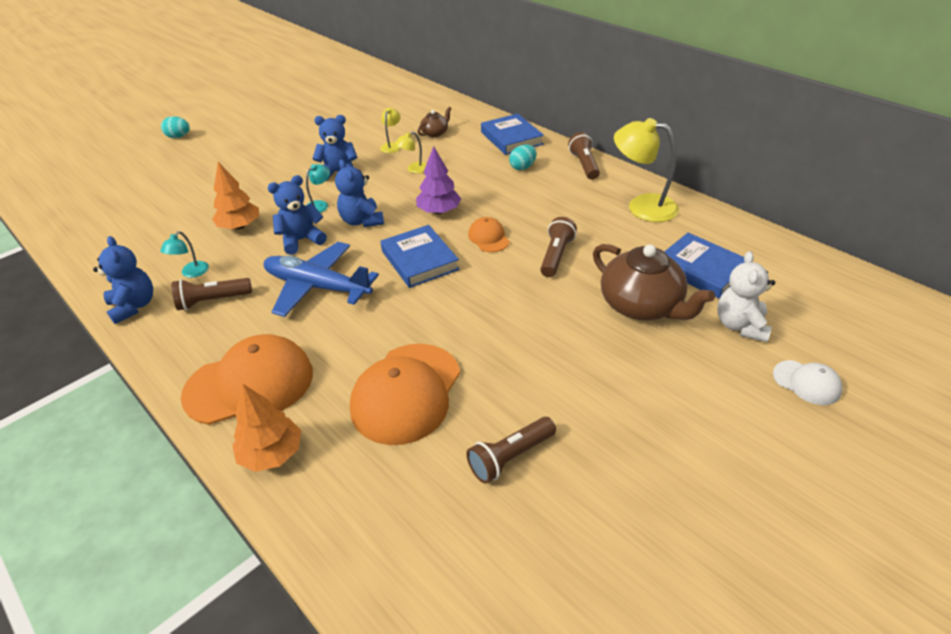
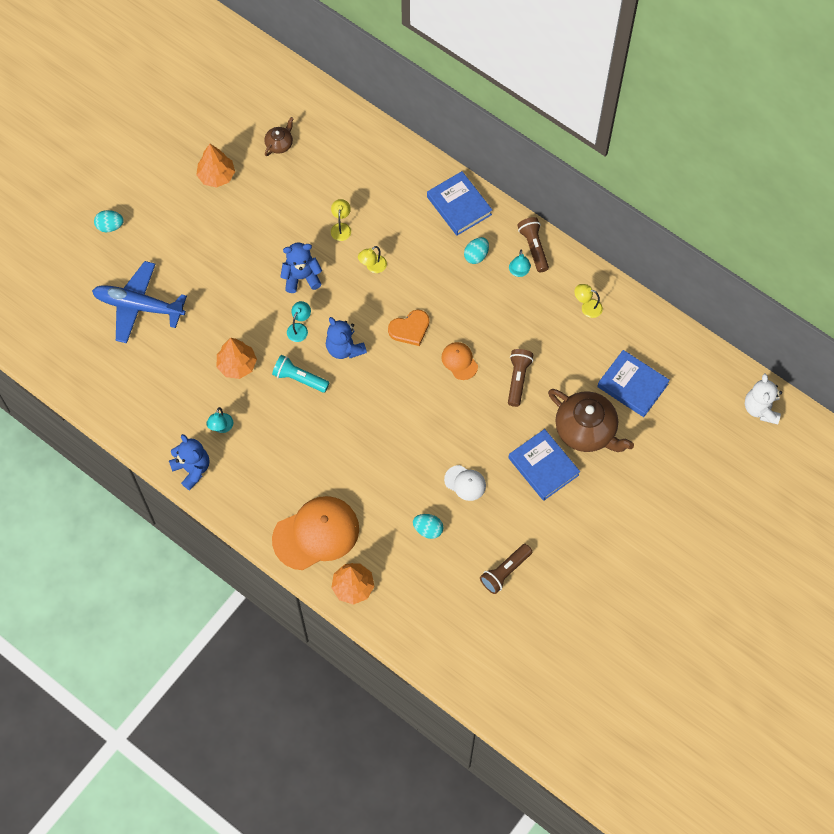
camera: 10 degrees left, 25 degrees up
brown flashlight [172,278,252,310] -> none
blue plane [263,242,379,317] -> blue plane moved to [92,261,187,343]
blue teddy bear [267,175,327,255] -> turquoise flashlight [272,355,330,393]
orange cap [350,344,460,445] -> turquoise egg [413,514,443,539]
blue book [380,225,460,288] -> blue book moved to [508,429,580,501]
purple tree [416,146,461,214] -> orange heart [388,310,430,346]
brown teapot [417,107,452,137] -> brown teapot moved to [264,117,294,156]
yellow lamp [614,118,679,222] -> yellow lamp [574,284,603,318], size x0.49
white teddy bear [717,251,775,342] -> white teddy bear moved to [745,374,782,425]
white cap [773,360,843,405] -> white cap moved to [444,465,486,501]
none -> orange tree [196,144,235,188]
none -> turquoise lamp [509,250,531,277]

